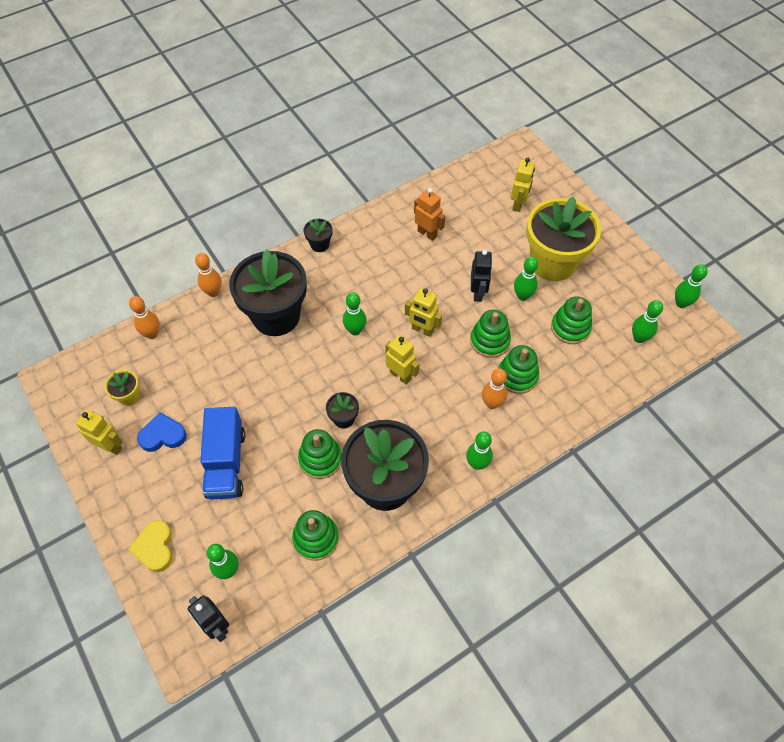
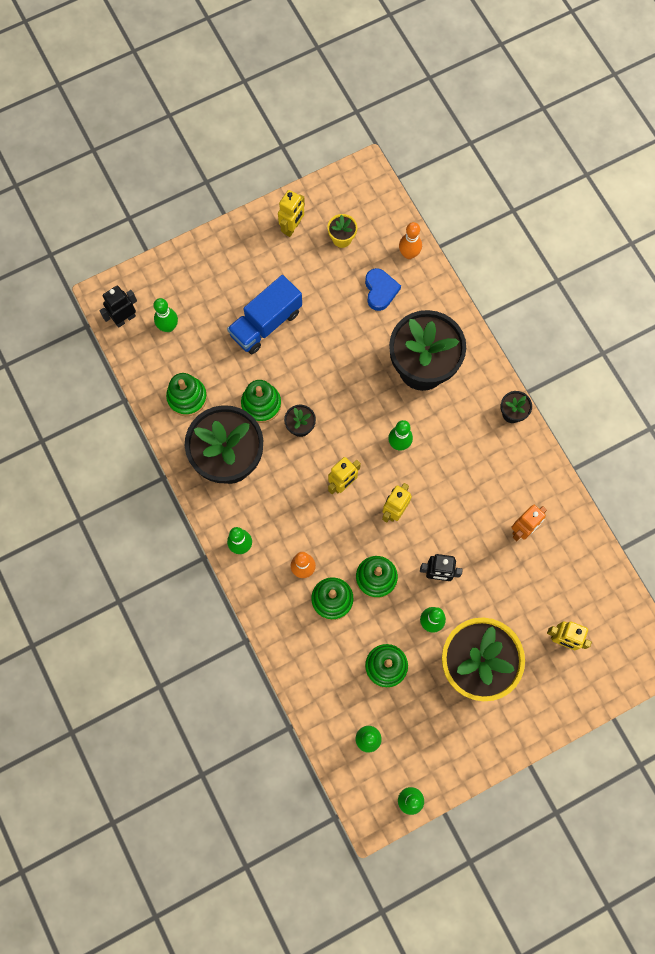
camera: 95 degrees right, 15 degrees up
yellow heart [128,520,173,572] -> none
blue heart [137,412,187,452] -> blue heart moved to [365,268,401,311]
orange bowling pin [195,253,222,297] -> none
blue truck [200,407,245,500] -> blue truck turned 45 degrees counterclockwise [227,275,302,354]

